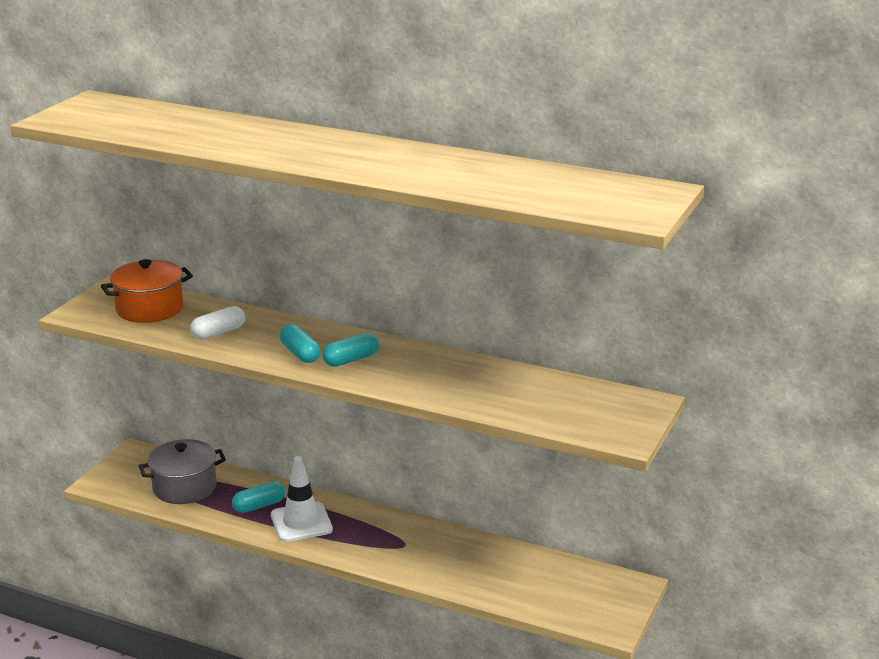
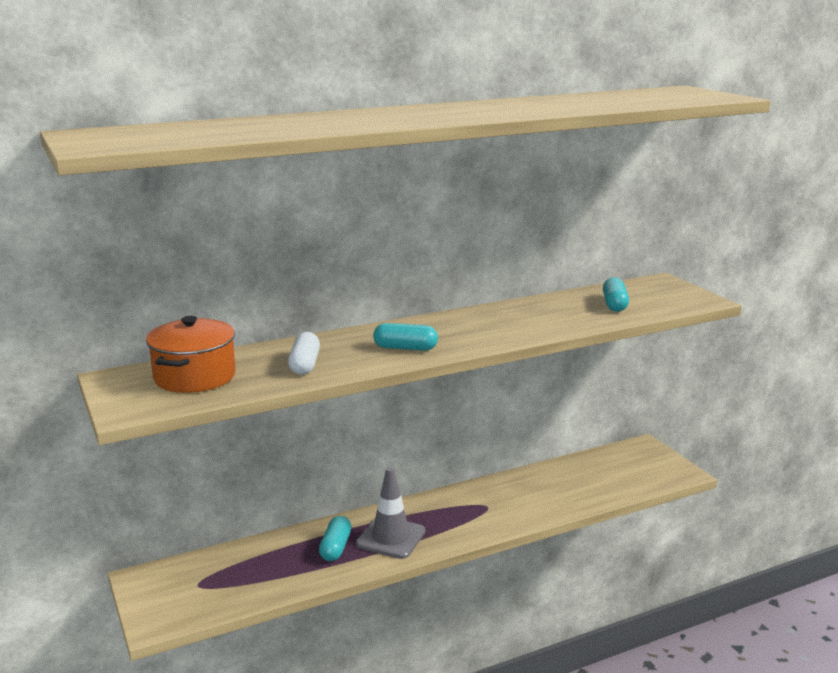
camera: 50 degrees left, 5 degrees down
grey pot [139,439,226,504] -> none
white traffic cone [271,456,333,542] -> grey traffic cone [356,467,425,559]
turquoise capsule [322,333,379,367] -> turquoise capsule moved to [603,277,629,312]

